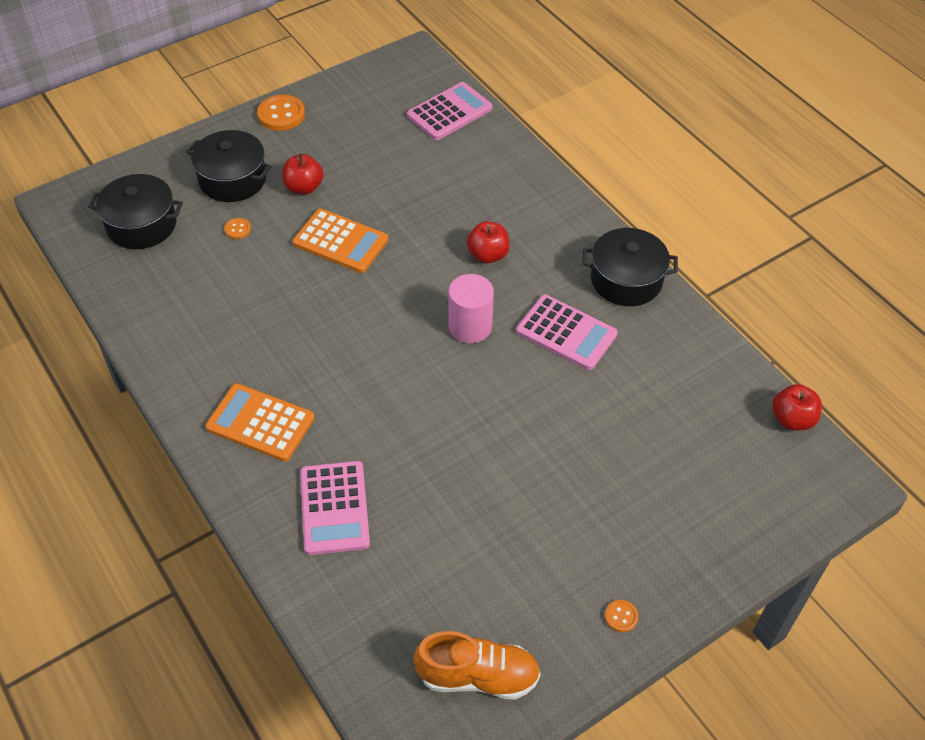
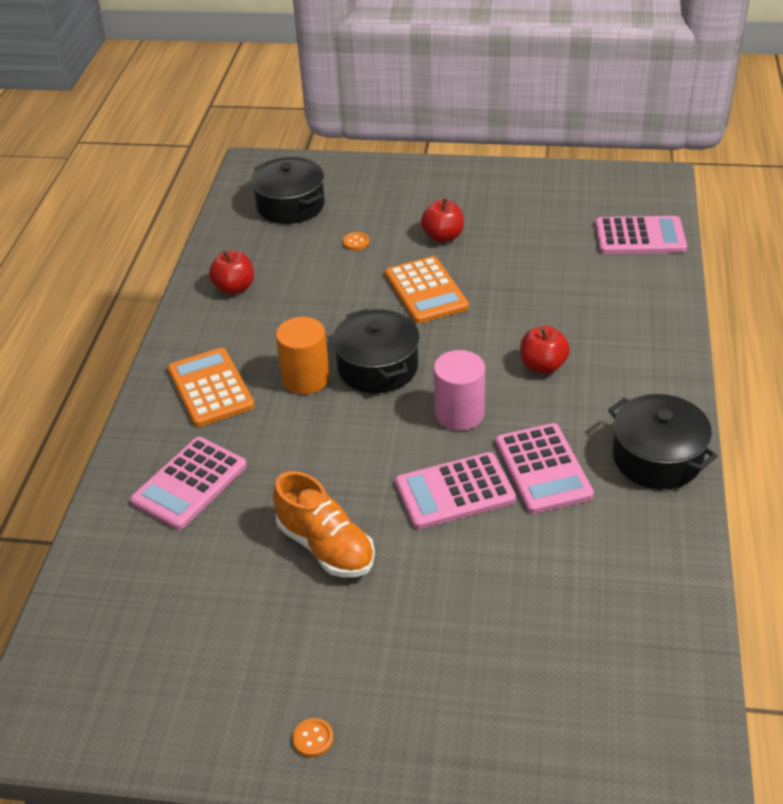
camera: 45 degrees right, 10 degrees down
black pot [186,130,272,202] -> black pot moved to [332,308,420,393]
orange button [257,95,305,131] -> none
orange shoe [414,631,541,700] -> orange shoe moved to [273,471,375,577]
red apple [772,384,822,430] -> red apple moved to [209,250,254,295]
none -> orange cylinder [276,317,330,394]
none -> pink calculator [395,452,516,529]

